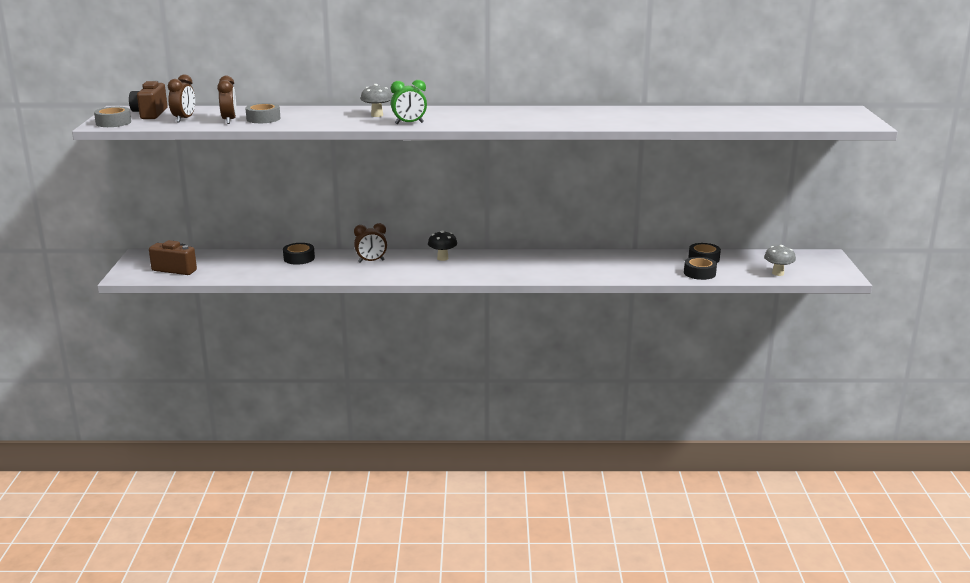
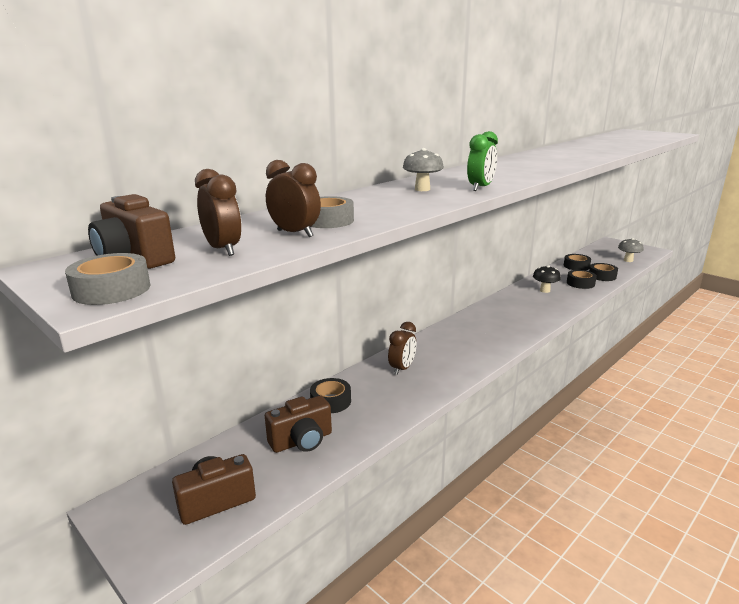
camera: 45 degrees left, 0 degrees up
black mushroom [428,231,457,261] -> black mushroom moved to [533,265,561,293]
none -> brown camera [265,395,332,453]
none -> black tape [567,270,597,289]

